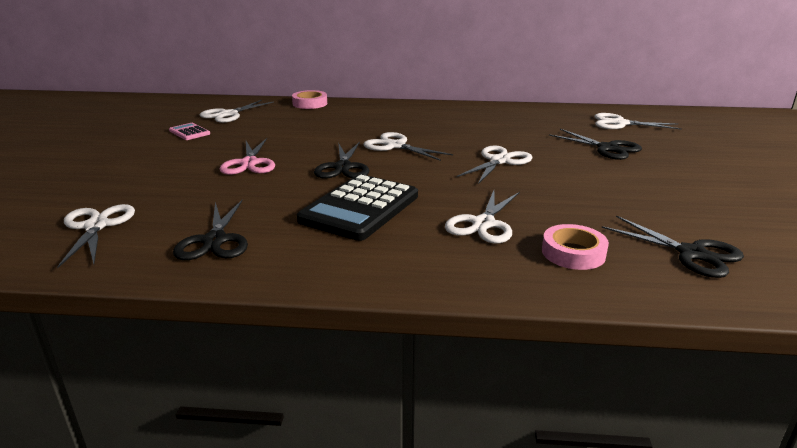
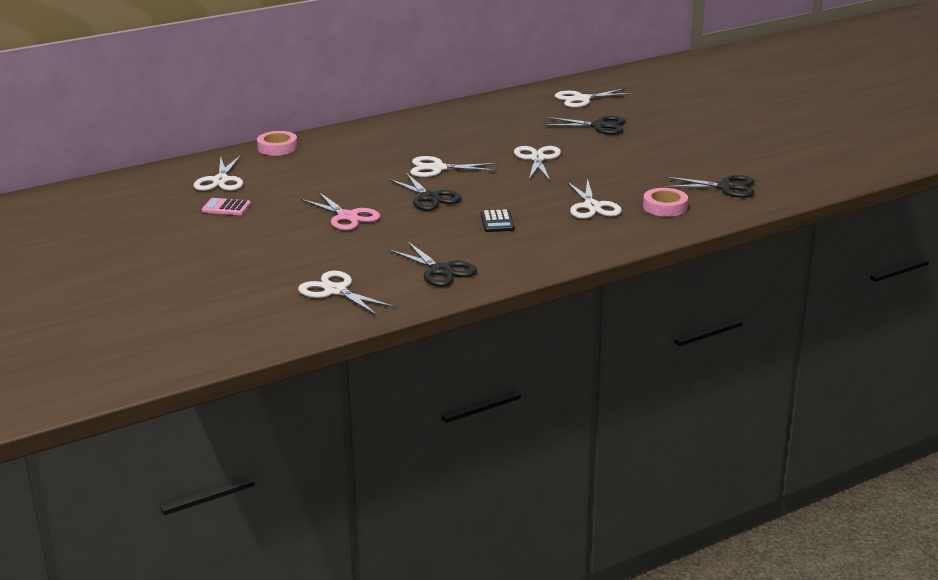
camera: 35 degrees left, 0 degrees up
black calculator [297,174,418,241] -> black calculator [481,209,515,232], size x0.46

